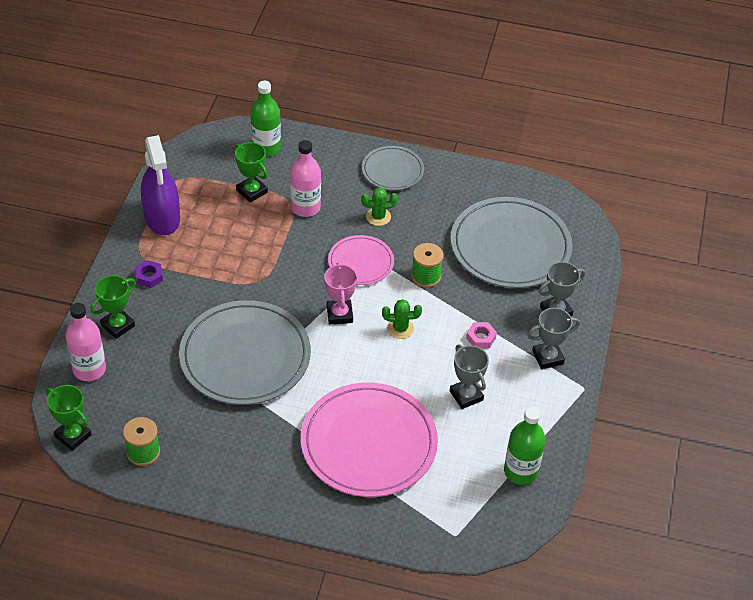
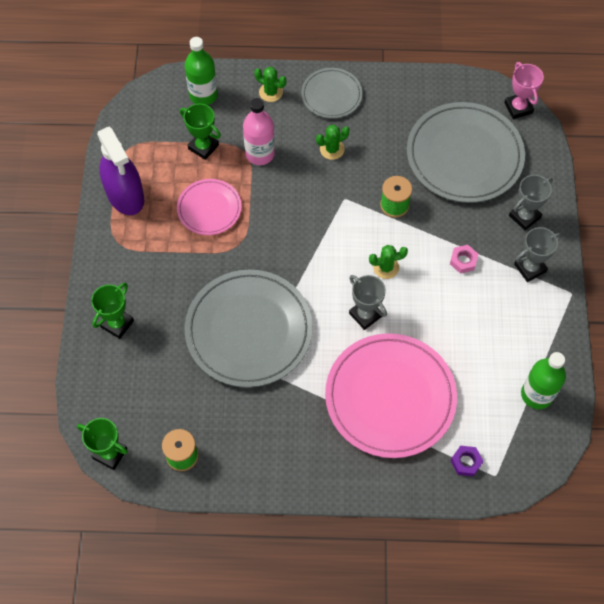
camera: 10 degrees left, 15 degrees up
pink bottle [65,303,106,381] -> none
purple nut [135,260,163,288] -> purple nut moved to [451,446,483,476]
pink trophy [324,262,357,324] -> pink trophy moved to [504,62,544,119]
pink plate [328,235,394,285] -> pink plate moved to [177,179,242,235]
grey trophy [450,344,489,409] -> grey trophy moved to [349,275,387,330]
none -> green cactus [254,67,286,102]

